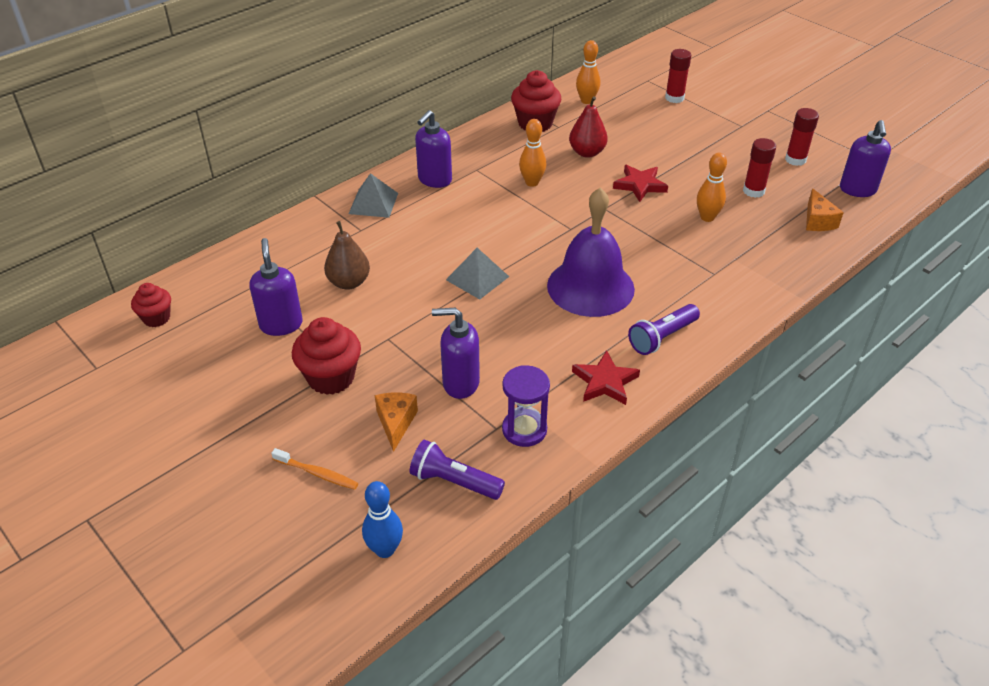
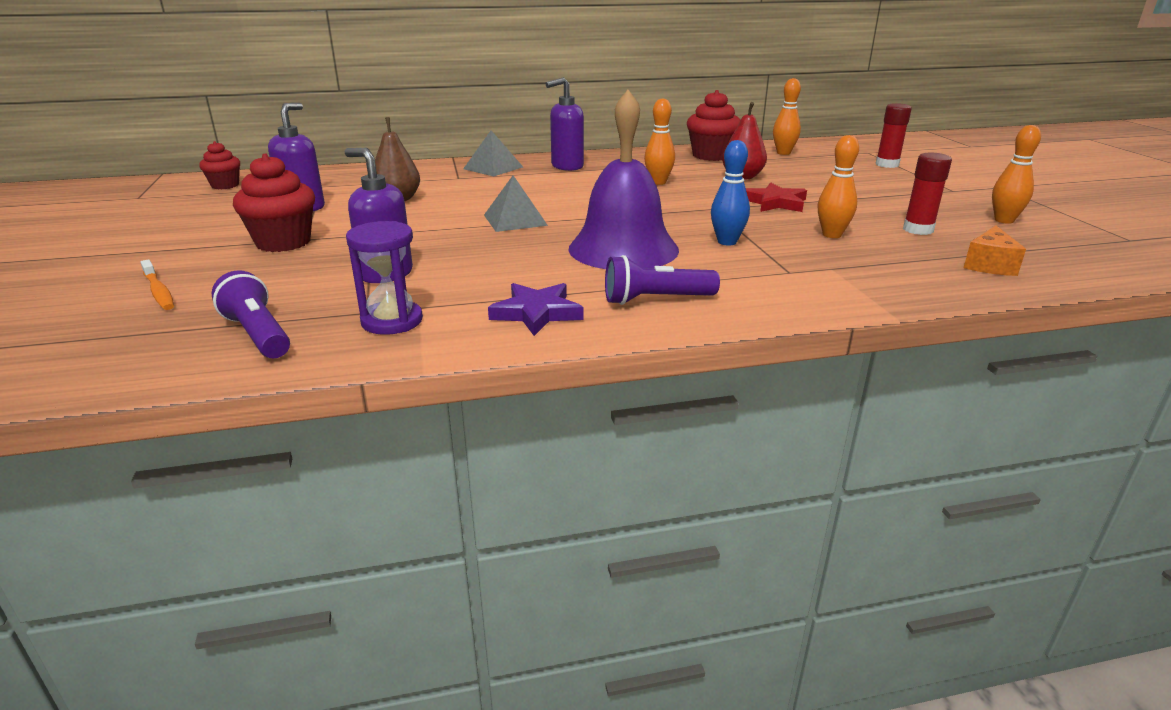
camera: 30 degrees right, 15 degrees down
blue bowling pin [362,481,403,558] -> blue bowling pin moved to [711,140,750,246]
orange cheese [375,392,418,452] -> none
red star [572,350,640,405] -> purple star [488,283,584,336]
red glue stick [785,108,819,166] -> orange bowling pin [992,125,1041,224]
purple soap dispenser [840,120,891,197] -> none

